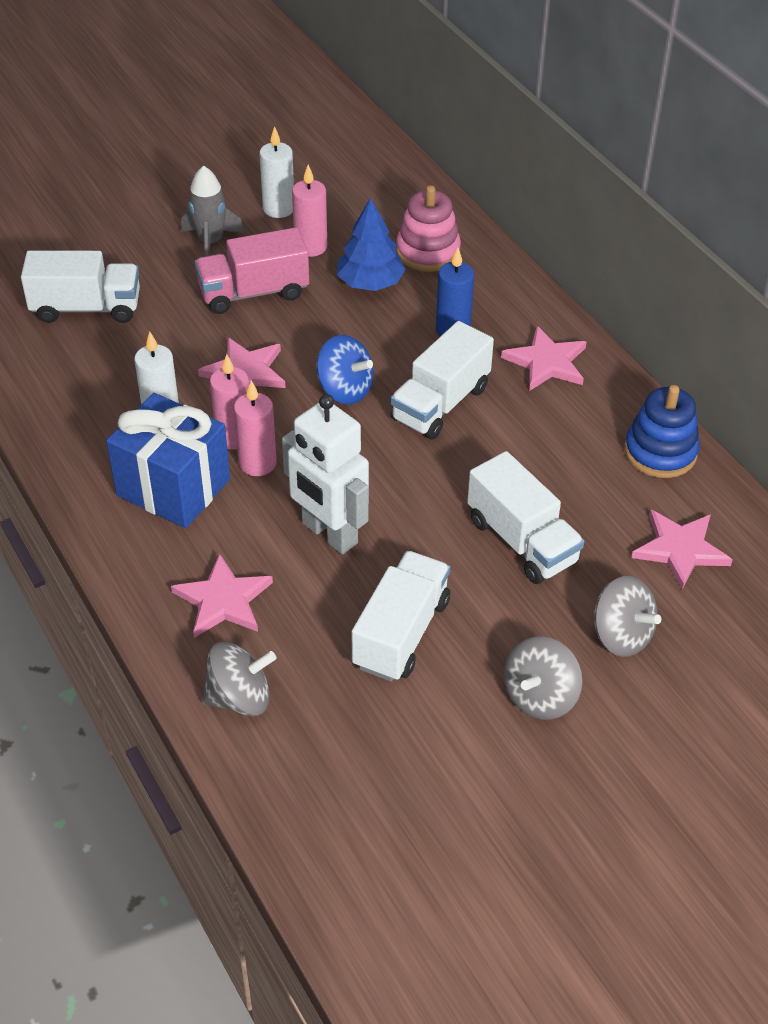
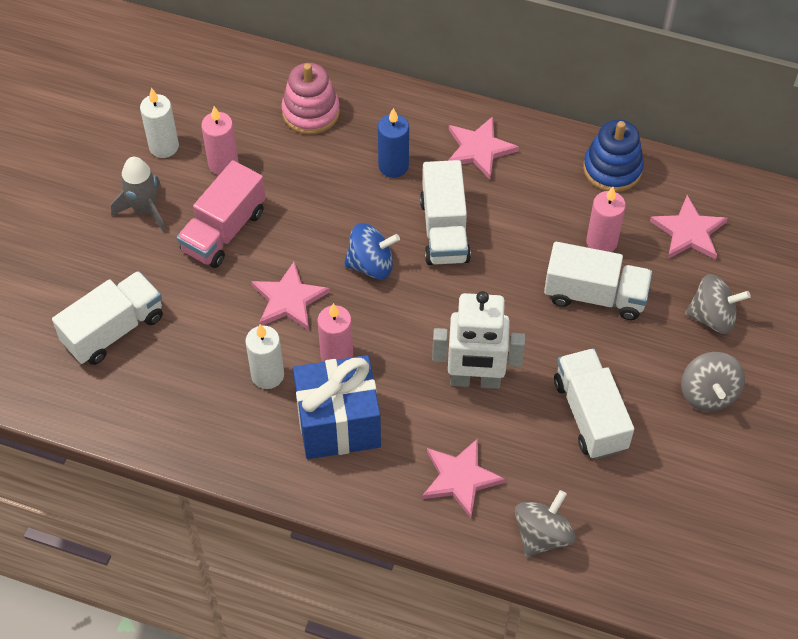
camera: 40 degrees left, 10 degrees up
pink candle [234,380,277,476] -> pink candle moved to [586,187,626,252]
blue tree [337,198,406,291] -> none

